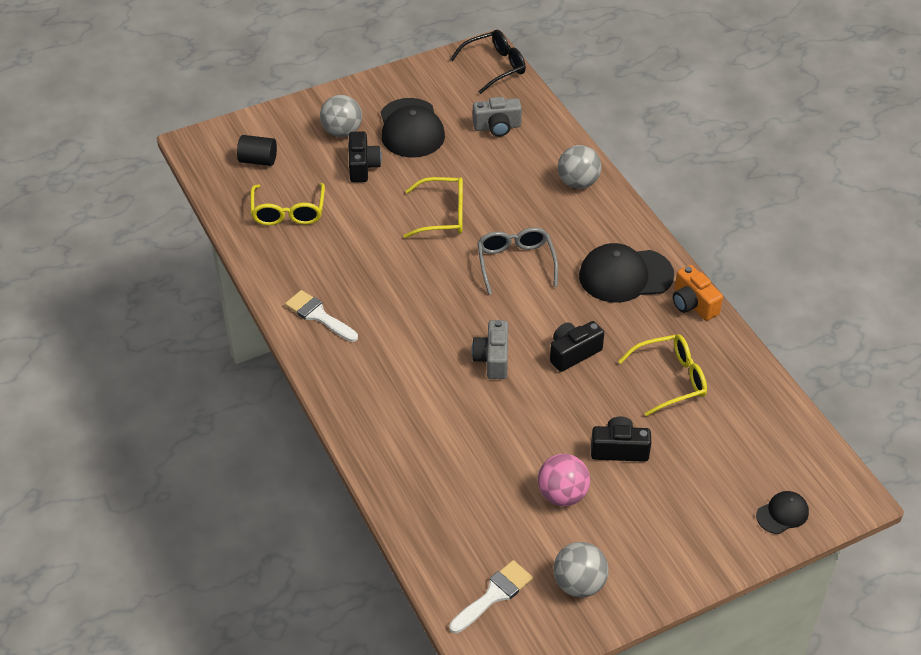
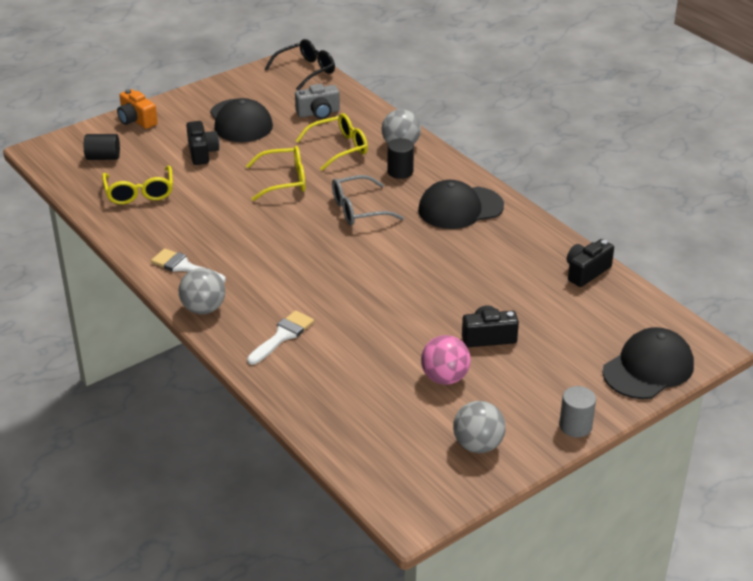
camera: 10 degrees left, 10 degrees down
grey ball [320,95,362,137] -> grey ball moved to [178,268,225,314]
white brush [449,560,533,633] -> white brush moved to [247,310,314,365]
grey camera [472,320,508,379] -> none
grey glasses [477,228,558,295] -> grey glasses turned 90 degrees counterclockwise [332,175,404,226]
black camera [550,321,604,372] -> black camera moved to [567,239,614,287]
yellow glasses [618,334,707,416] -> yellow glasses moved to [296,113,368,171]
orange camera [673,265,723,321] -> orange camera moved to [117,89,158,129]
black cap [756,491,809,534] -> black cap [602,327,694,399], size x1.95
none -> black cylinder [388,138,414,179]
none -> grey cylinder [559,386,596,437]

